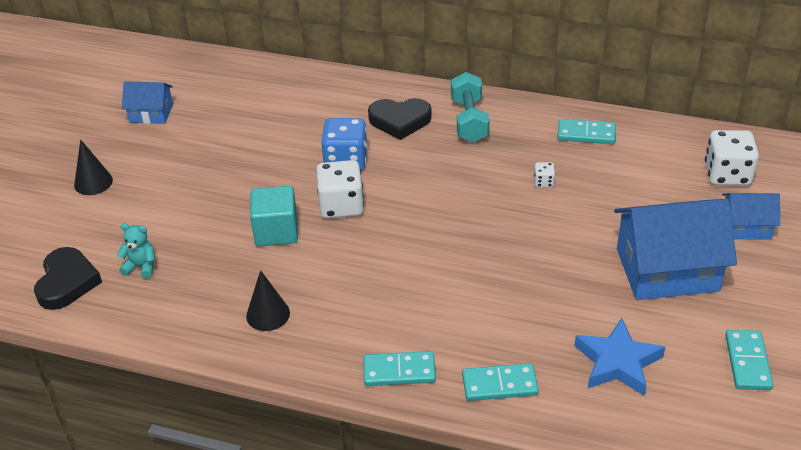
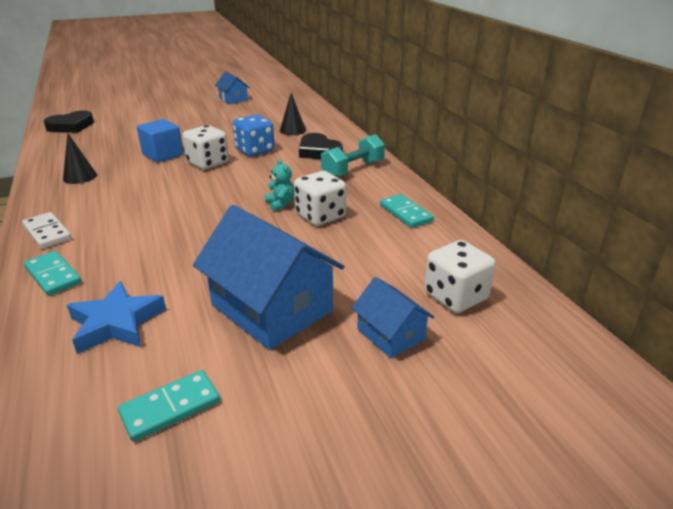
camera: 50 degrees right, 10 degrees down
black cone [74,139,113,195] -> black cone moved to [280,93,306,135]
turquoise teddy bear [117,223,155,279] -> turquoise teddy bear moved to [265,159,294,211]
turquoise cube [250,186,298,246] -> blue cube [137,119,183,163]
turquoise domino [363,351,436,386] -> white domino [22,212,71,249]
white dice [534,162,555,187] -> white dice [294,171,346,226], size x2.19

